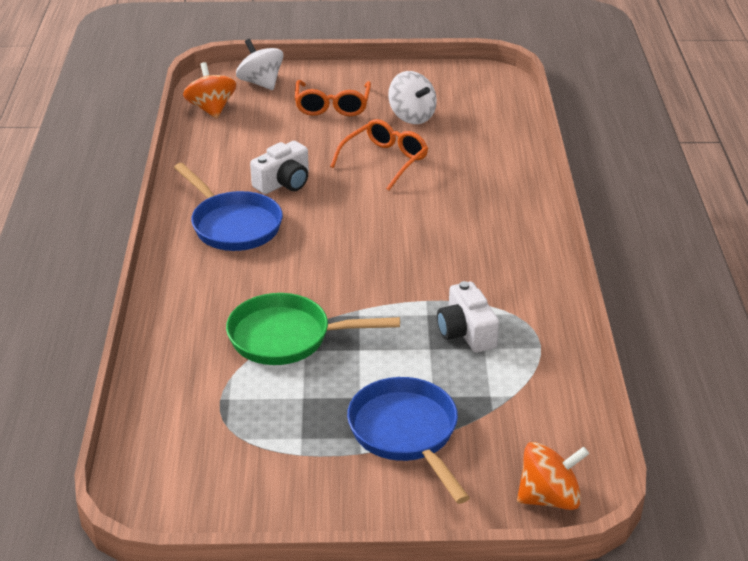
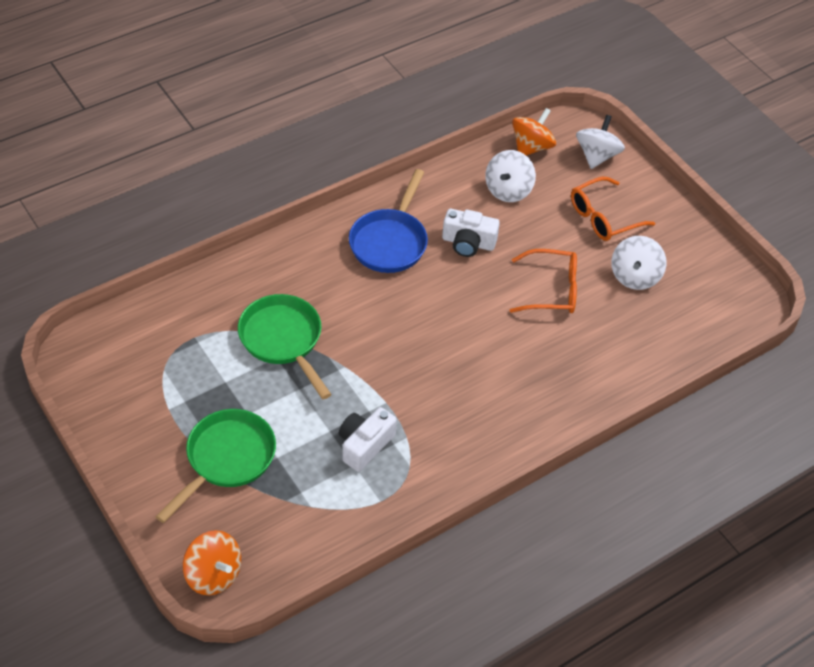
camera: 55 degrees right, 15 degrees up
blue pan [347,377,470,504] -> green pan [155,409,276,523]
none -> white spinning top [485,150,536,202]

